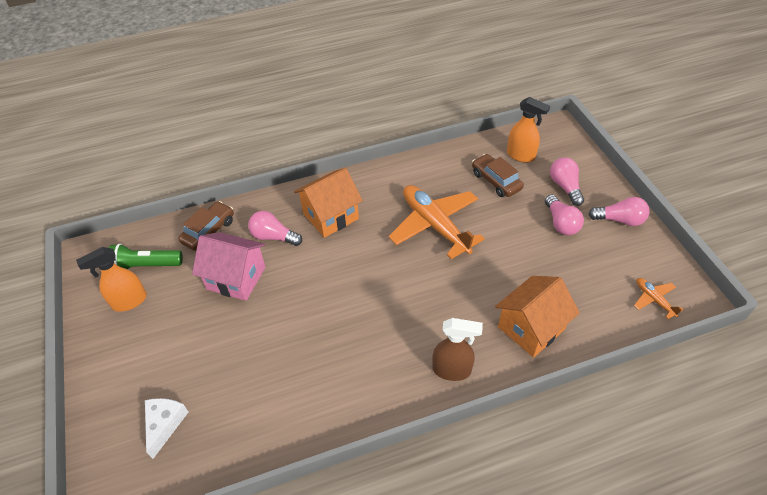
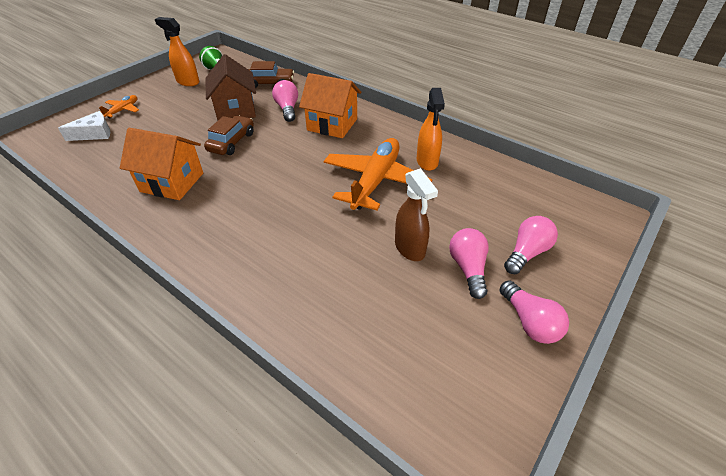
camera: 55 degrees right, 5 degrees down
pink house [192,232,265,301] -> brown house [206,54,256,121]
brown spray bottle [432,318,483,381] -> brown spray bottle moved to [395,168,438,261]
brown car [472,154,524,197] -> brown car moved to [204,115,254,155]
orange house [495,276,580,357] -> orange house moved to [120,128,203,200]
orange spray bottle [507,97,550,163] -> orange spray bottle moved to [417,88,445,171]
pink light bulb [545,195,584,235] -> pink light bulb turned 135 degrees clockwise [449,228,489,299]
orange plane [634,278,684,319] -> orange plane moved to [99,95,139,119]

